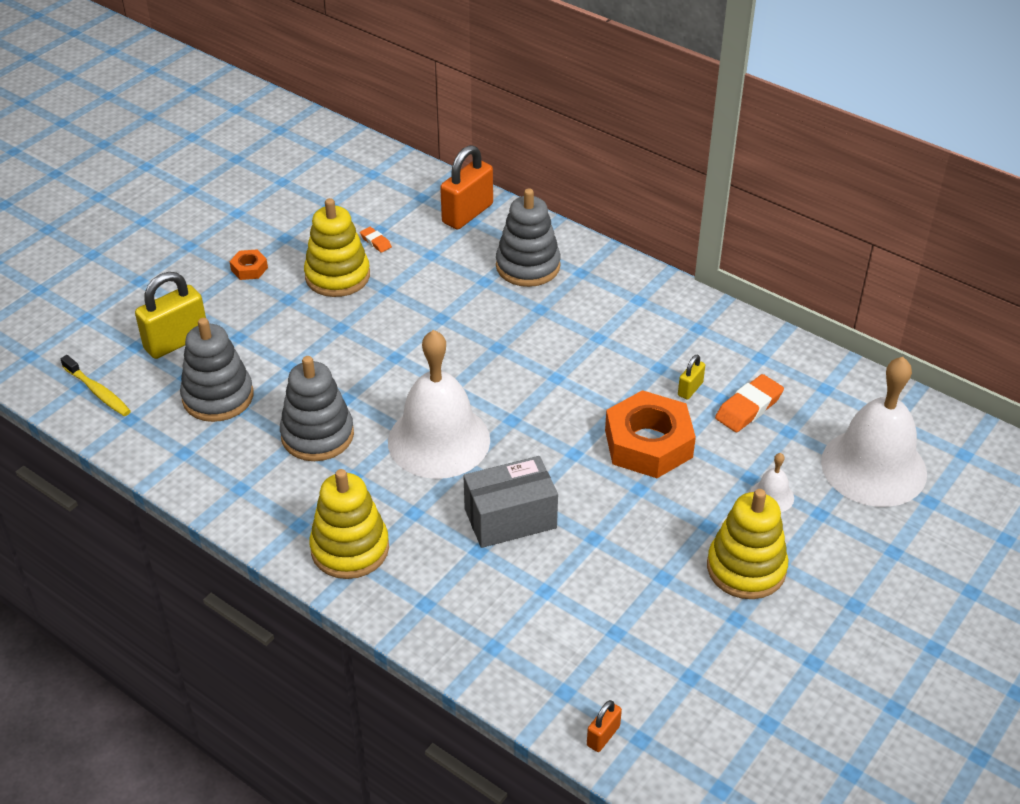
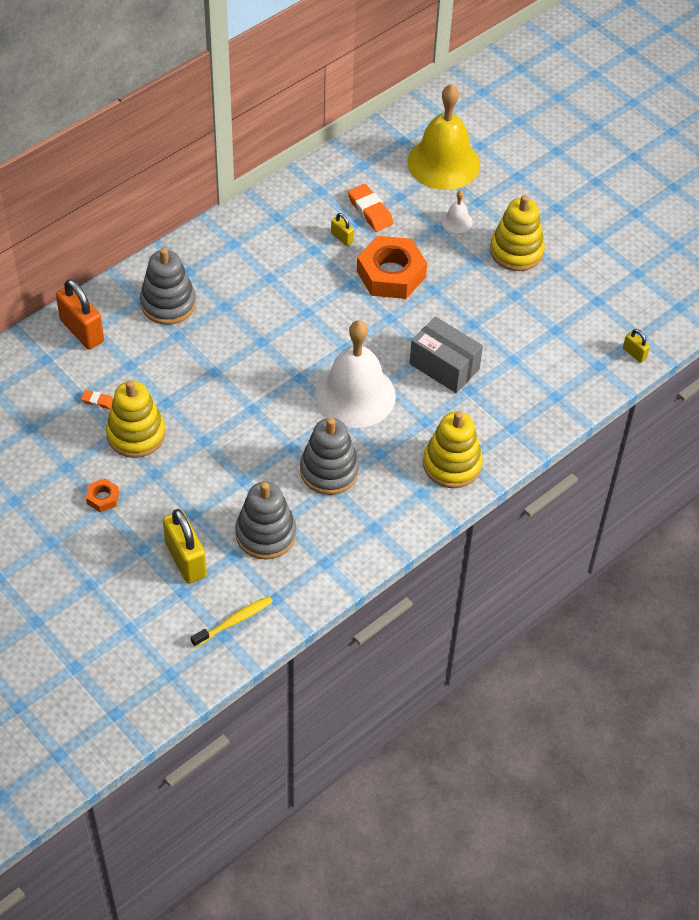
camera: 80 degrees left, 10 degrees up
orange eraser [360,227,392,253] -> orange eraser turned 45 degrees clockwise [81,390,113,409]
grey box [463,456,558,548] -> grey box turned 45 degrees counterclockwise [409,316,483,393]
orange padlock [587,700,622,752] -> yellow padlock [623,329,650,363]
white bell [821,357,927,507] -> yellow bell [407,84,480,190]

